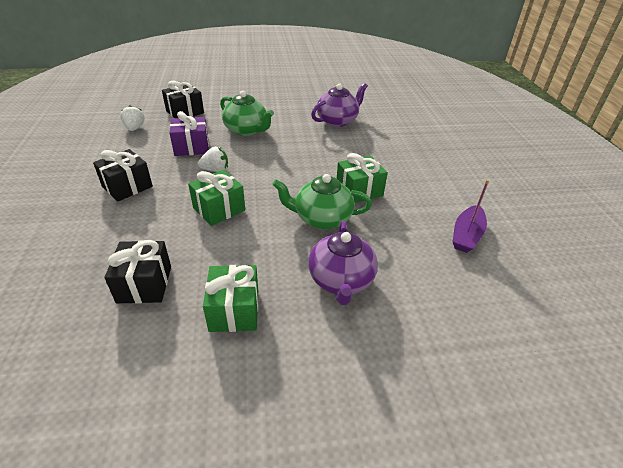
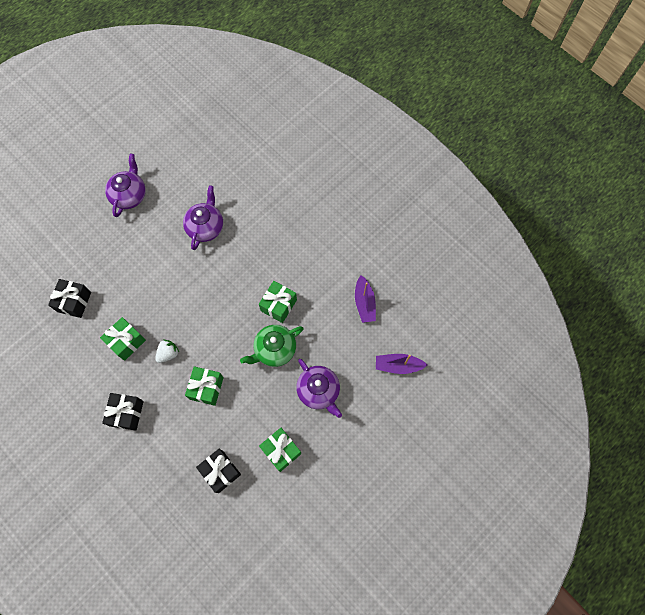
camera: 35 degrees left, 30 degrees up
white strawberry [120,105,145,131] -> none
purple gift [170,111,209,156] -> green gift [100,317,146,361]
green teapot [220,91,274,136] -> none
none -> purple teapot [105,154,146,217]
none -> purple boat [376,354,427,374]

